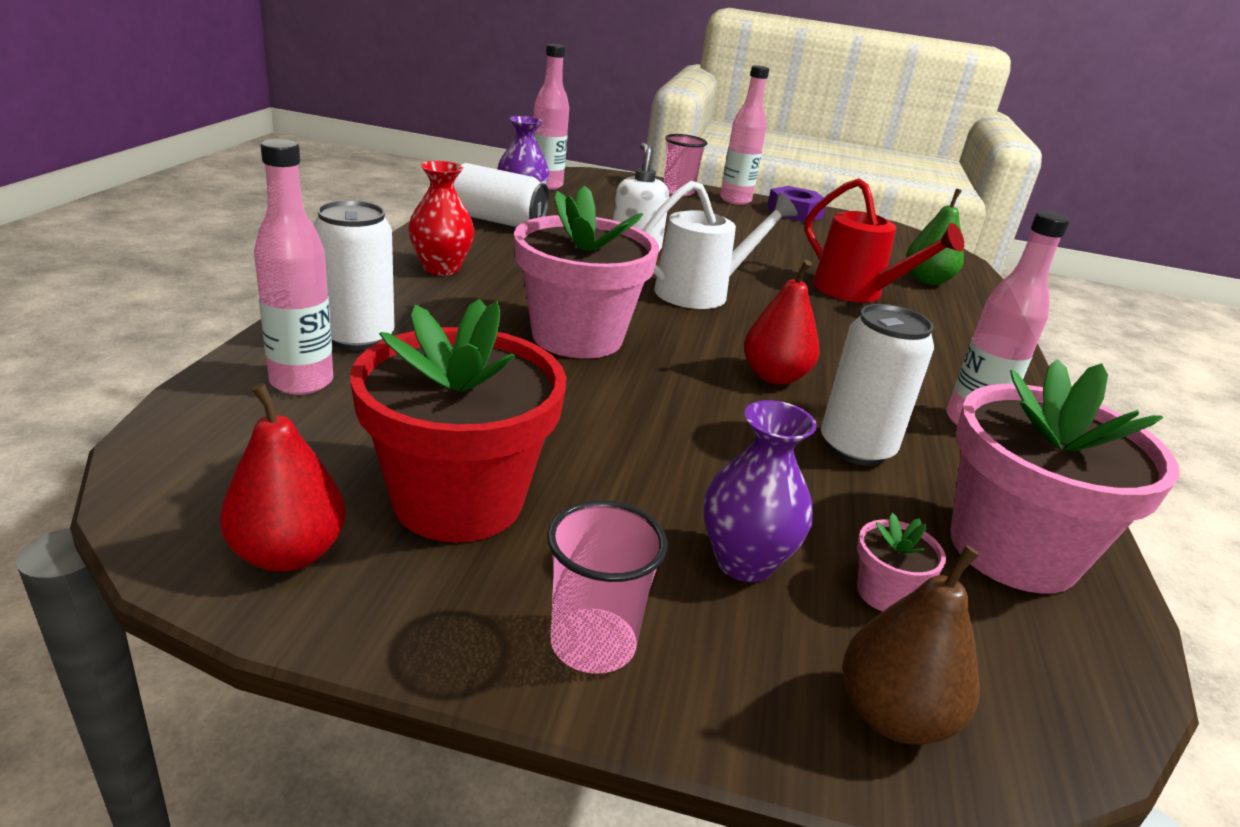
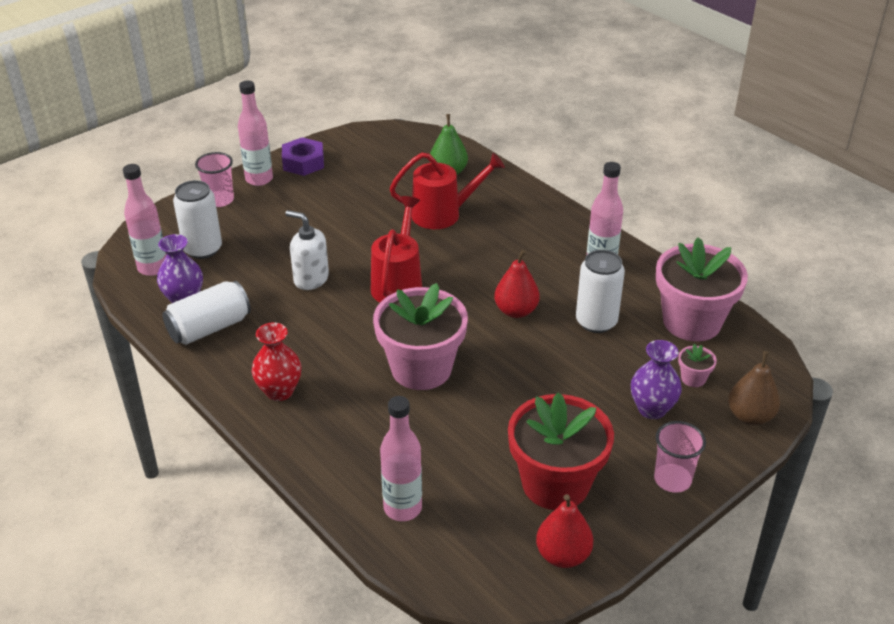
camera: 50 degrees left, 10 degrees up
white can [313,200,394,351] -> white can moved to [173,180,222,259]
white watering can [642,181,798,309] -> red watering can [371,196,422,303]

